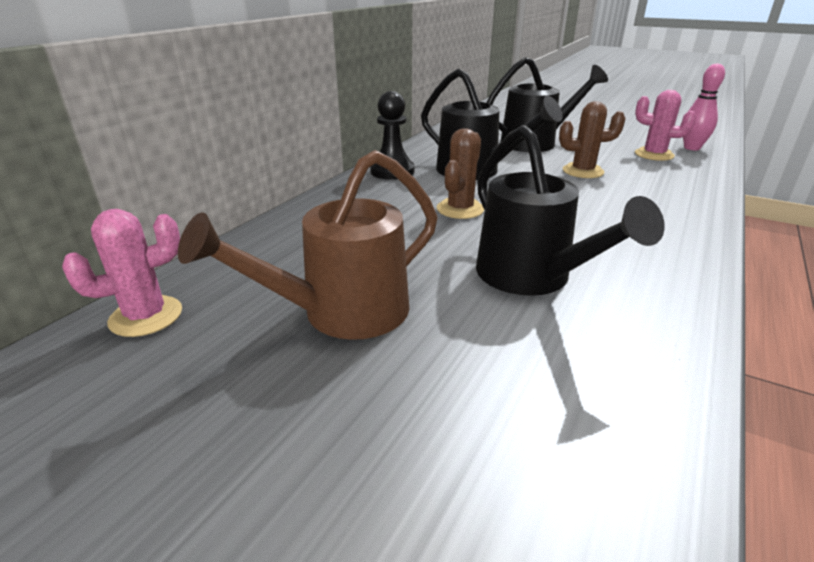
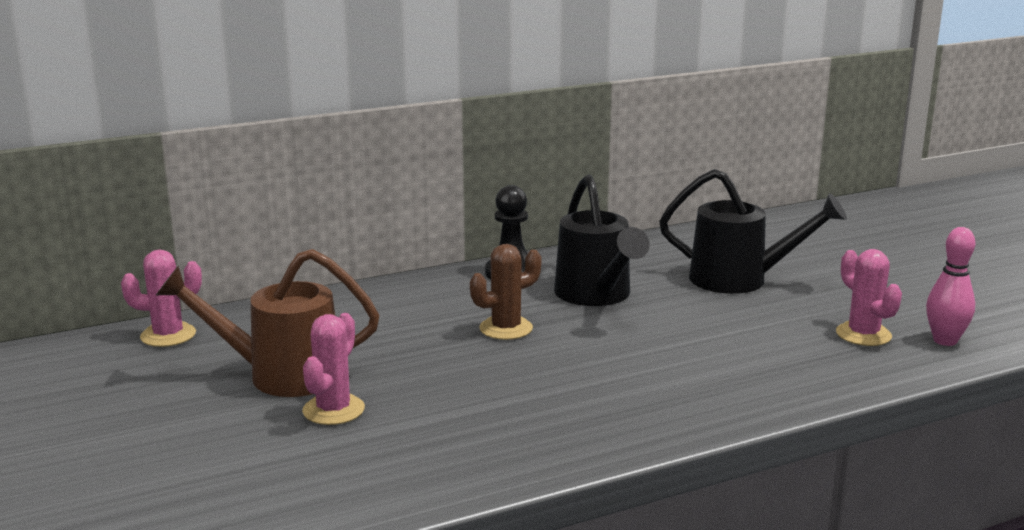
camera: 35 degrees right, 10 degrees down
black watering can [476,125,665,296] -> none
brown cactus [559,101,626,178] -> none
none -> pink cactus [302,313,365,425]

